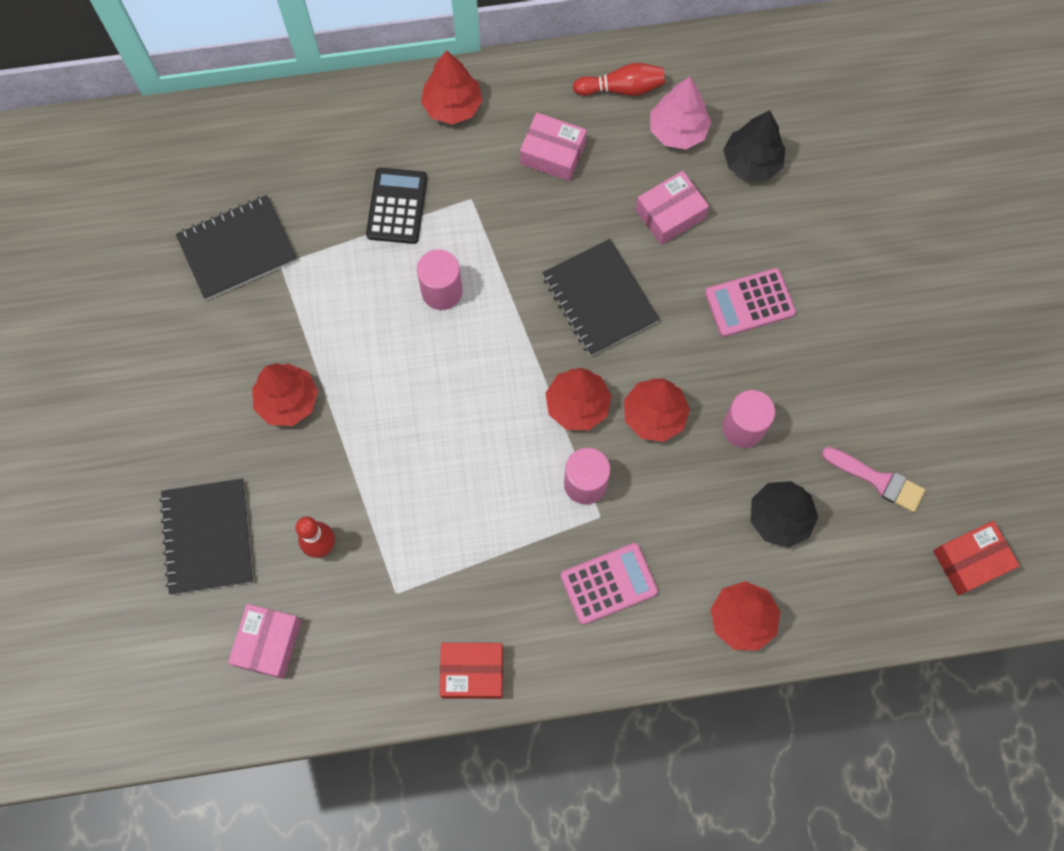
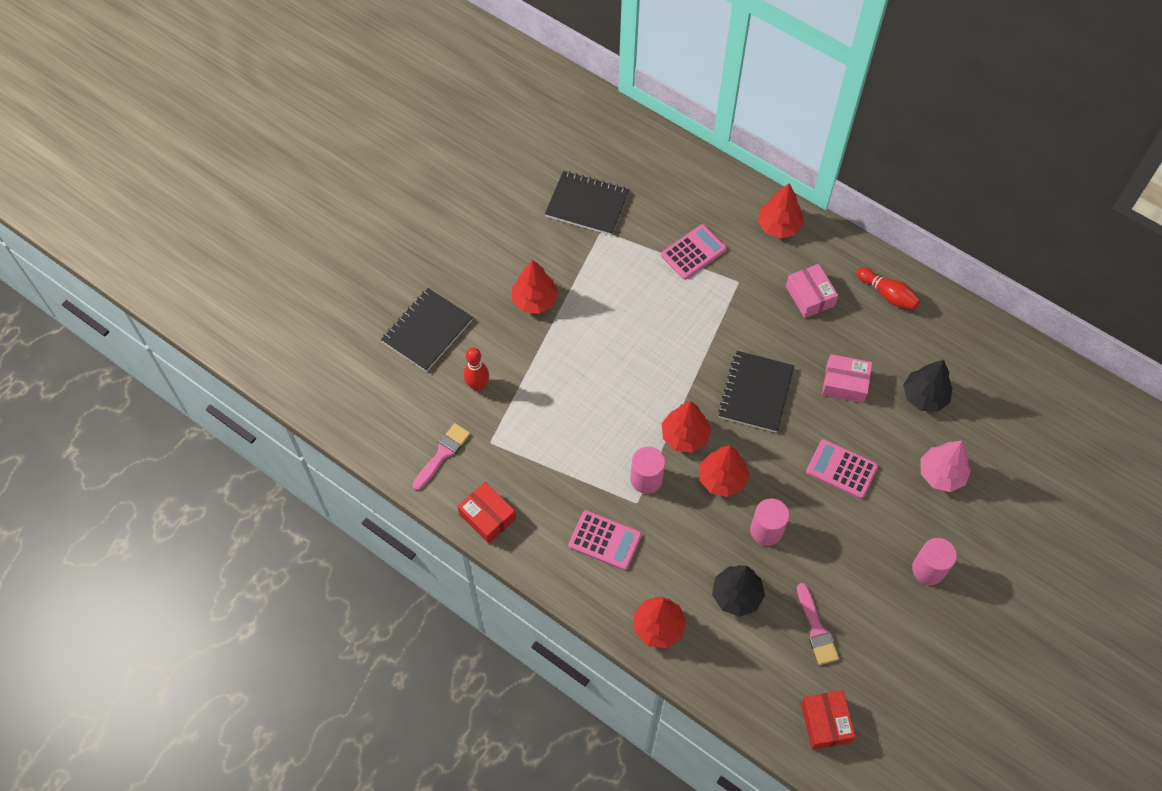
camera: 45 degrees right, 10 degrees down
pink box [228,604,301,679] -> none
black calculator [366,168,427,244] -> pink calculator [661,224,727,280]
pink cylinder [417,249,463,310] -> pink cylinder moved to [912,538,957,585]
pink tree [650,76,711,149] -> pink tree moved to [921,441,971,492]
red box [933,521,1020,596] -> red box turned 60 degrees clockwise [801,690,856,749]
none -> pink brush [413,423,470,490]

